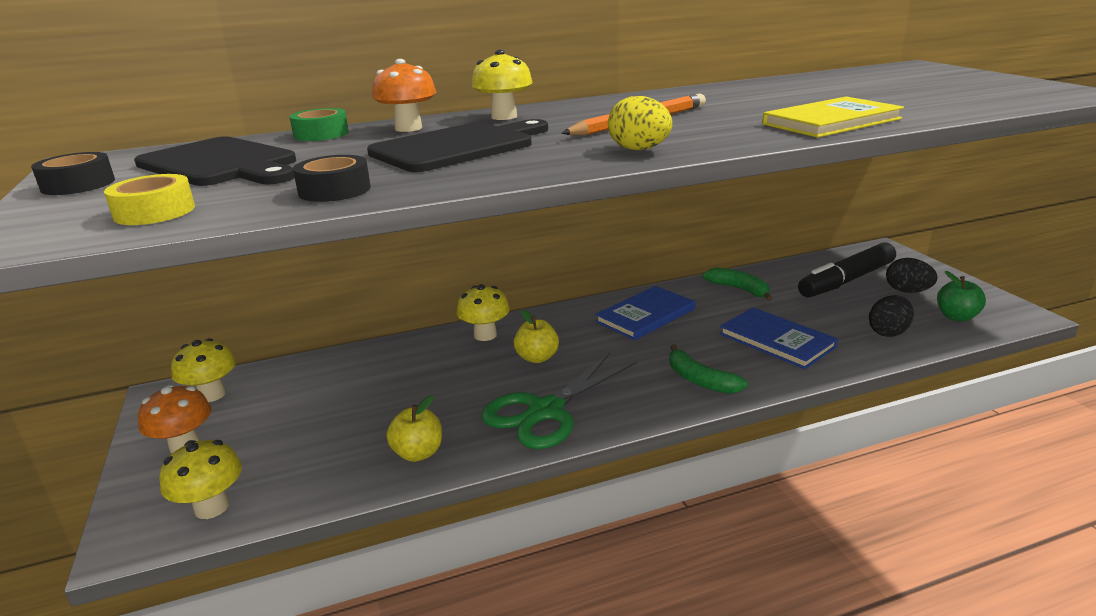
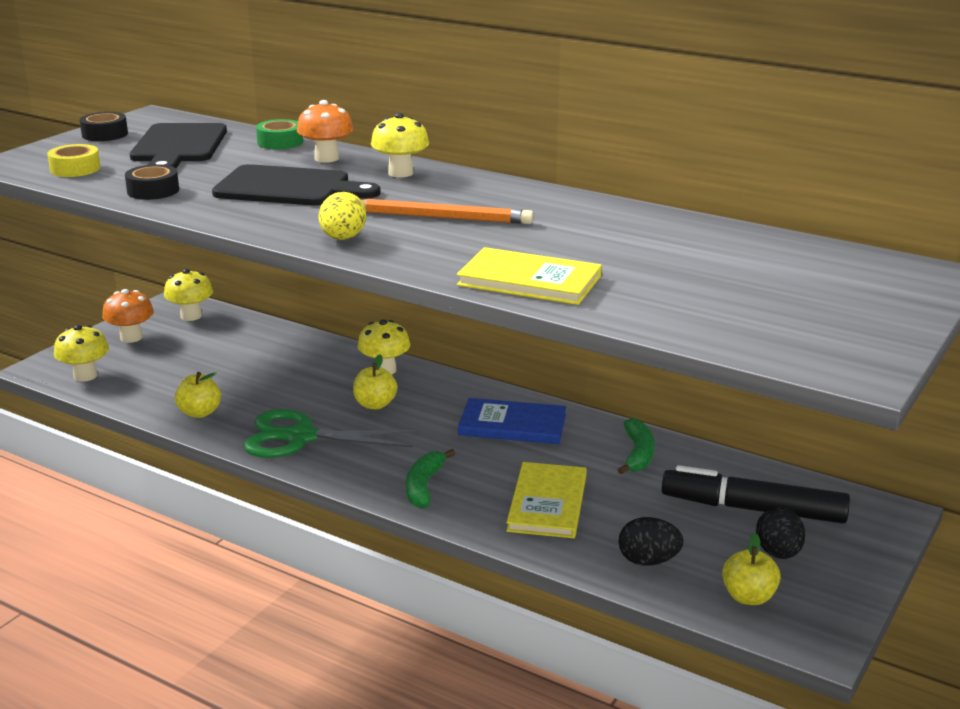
camera: 50 degrees right, 0 degrees up
blue book [719,308,838,369] -> yellow book [506,462,587,538]
green apple [937,271,986,322] -> yellow apple [722,533,781,605]

